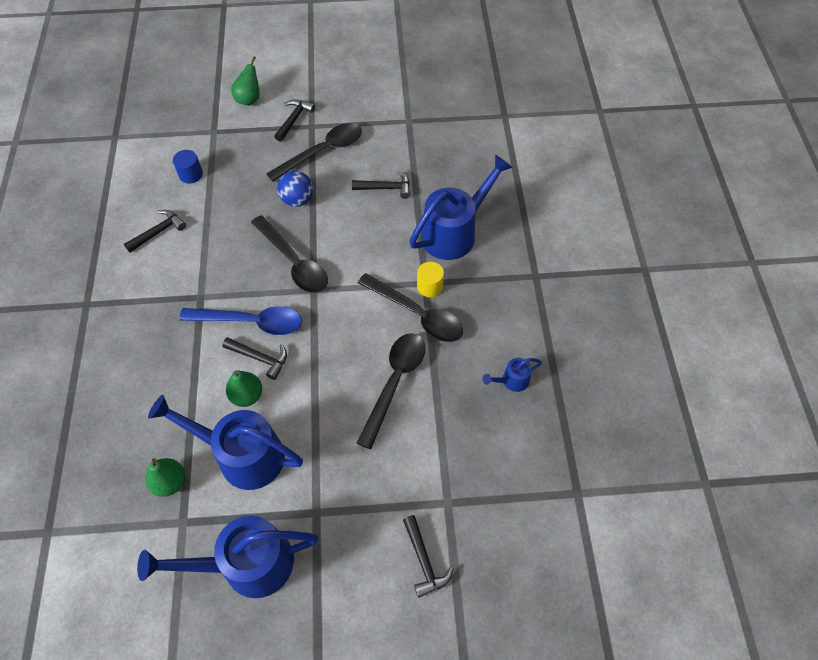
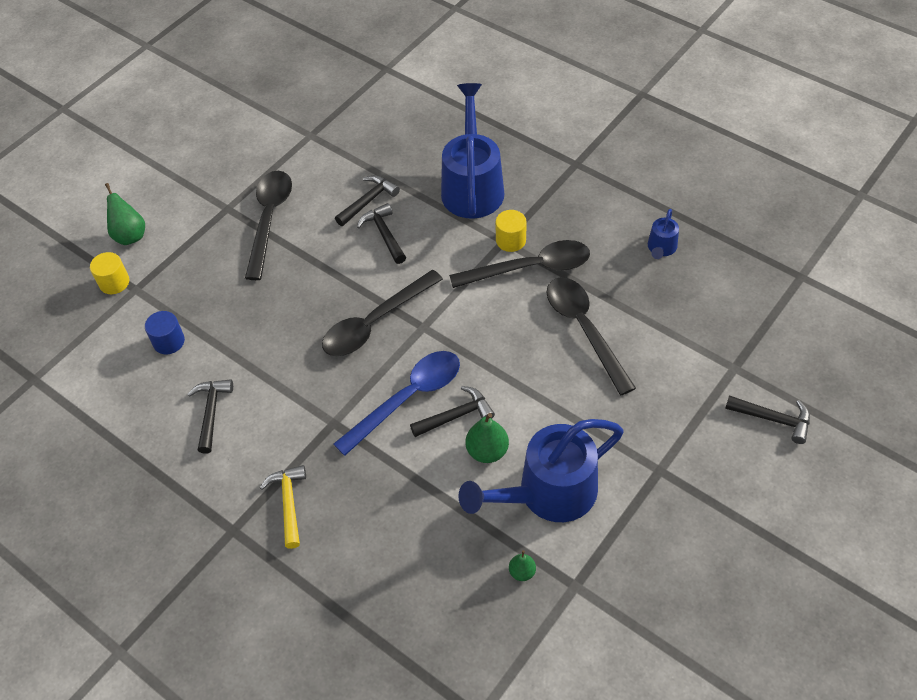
camera: 45 degrees left, 5 degrees down
blue watering can [137,515,318,598] -> none
green pear [145,458,185,497] -> green pear [509,550,536,581], size x0.59
black spoon [251,215,328,293] -> black spoon turned 135 degrees clockwise [322,270,443,356]
black hammer [274,99,315,142] -> black hammer moved to [357,203,406,264]
blue ball [277,171,313,207] -> none
none -> yellow cylinder [90,252,129,294]
none -> yellow hammer [260,465,306,549]

